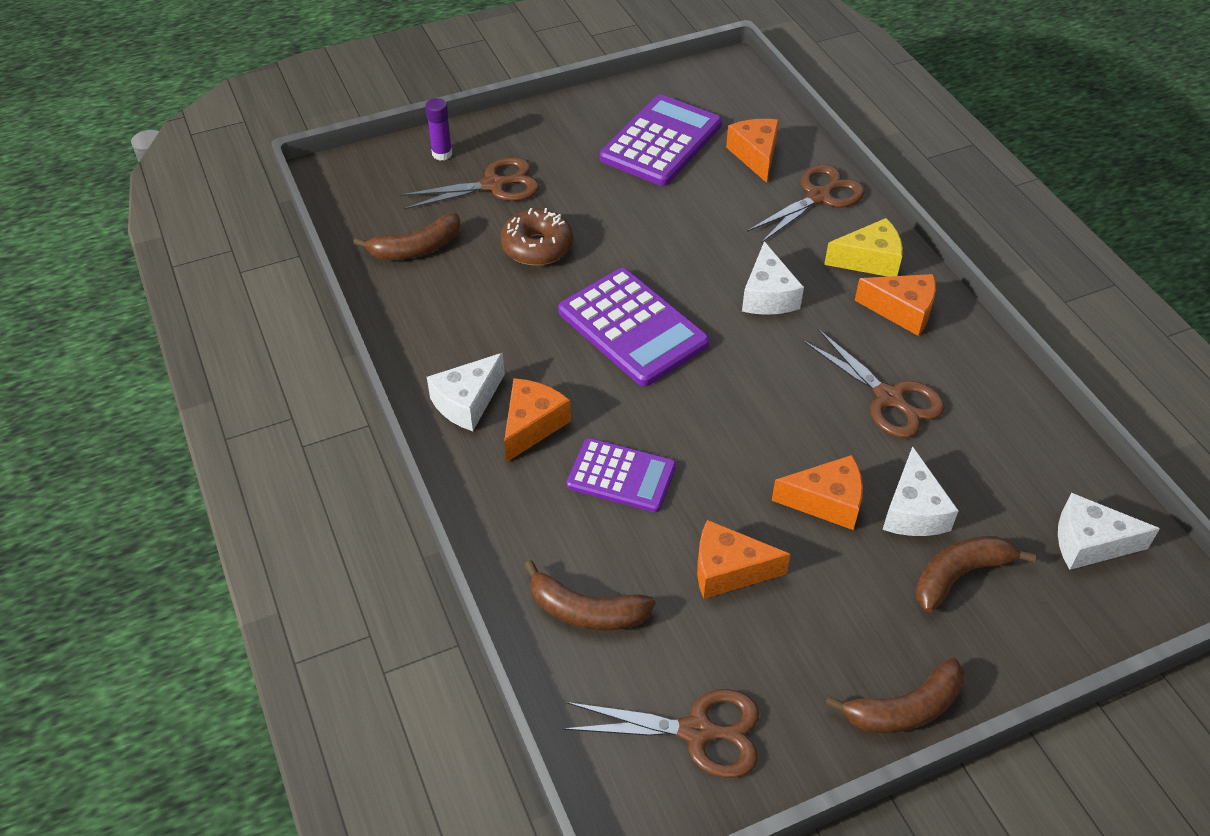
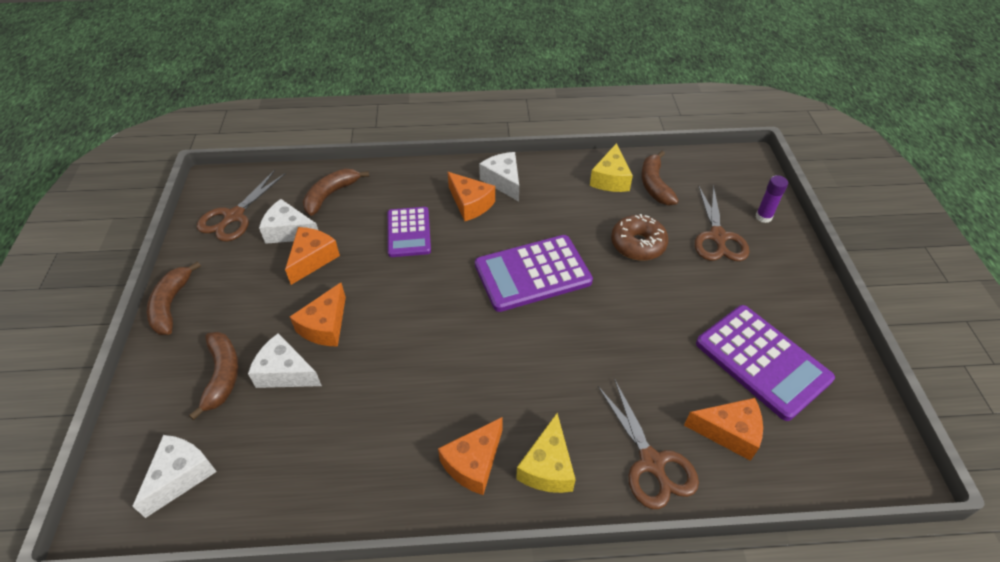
camera: 110 degrees right, 0 degrees up
purple calculator [567,438,676,513] -> purple calculator turned 45 degrees counterclockwise [388,207,431,257]
white cheese [742,241,804,315] -> white cheese moved to [259,199,318,244]
brown scissors [803,329,945,438] -> none
none -> yellow cheese [590,143,633,192]

